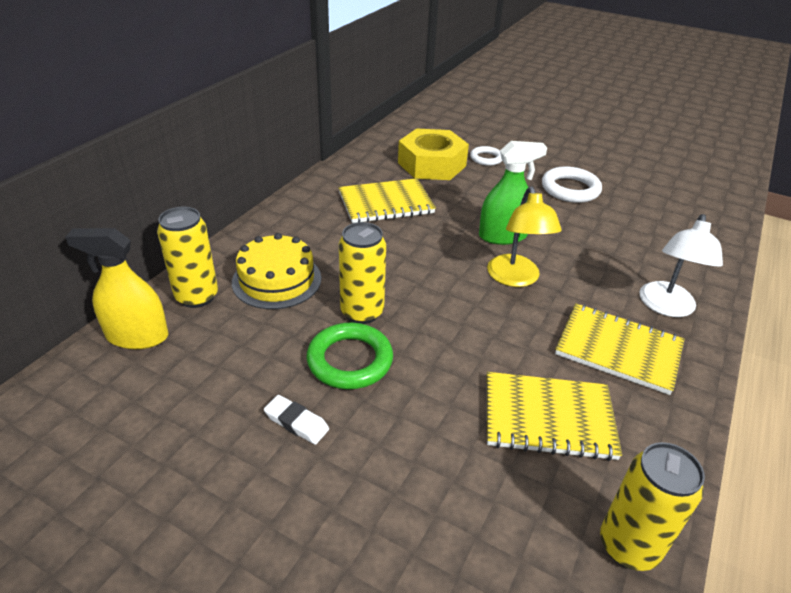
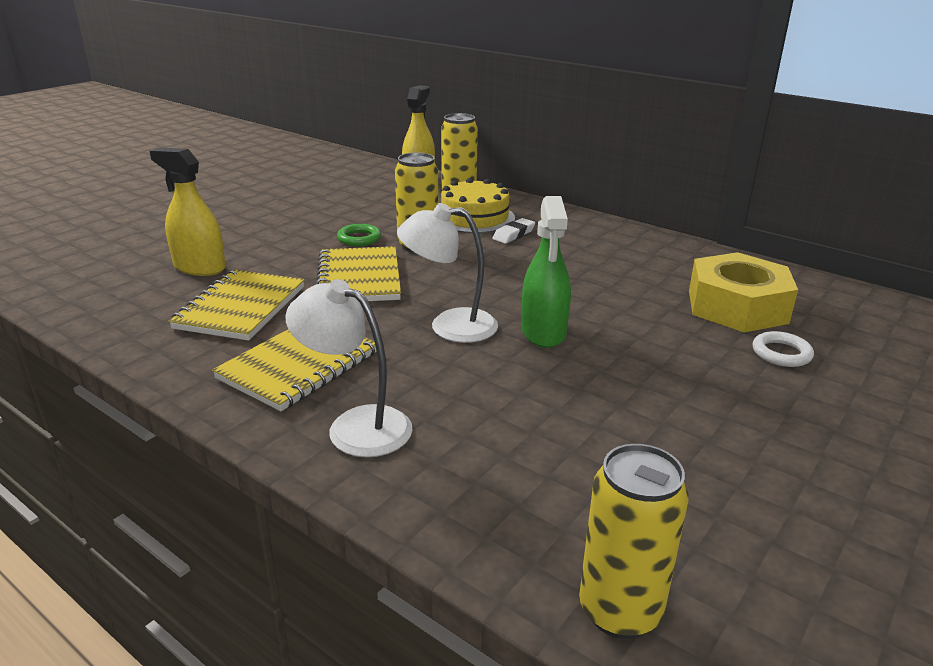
camera: 100 degrees right, 10 degrees down
white eraser [264,395,329,445] -> white eraser moved to [493,218,535,244]
green ring [307,323,393,389] -> green ring [337,224,381,246], size x0.60
yellow notebook [339,178,436,223] -> yellow notebook moved to [316,246,401,301]
yellow lamp [487,186,562,287] -> white lamp [397,203,498,343]
white ring [542,166,602,203] -> none
yellow can [600,442,705,571] -> yellow can moved to [579,444,688,639]
none -> yellow spray bottle [150,148,226,276]

